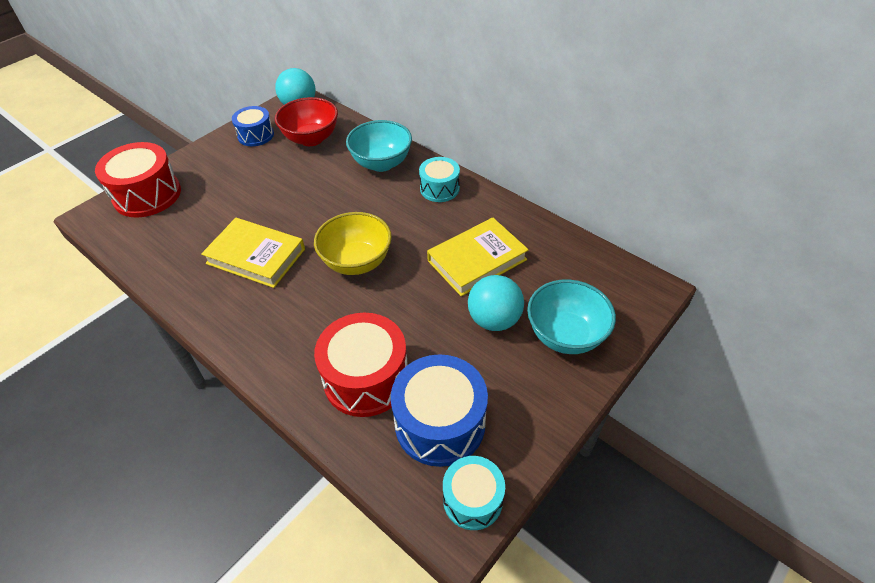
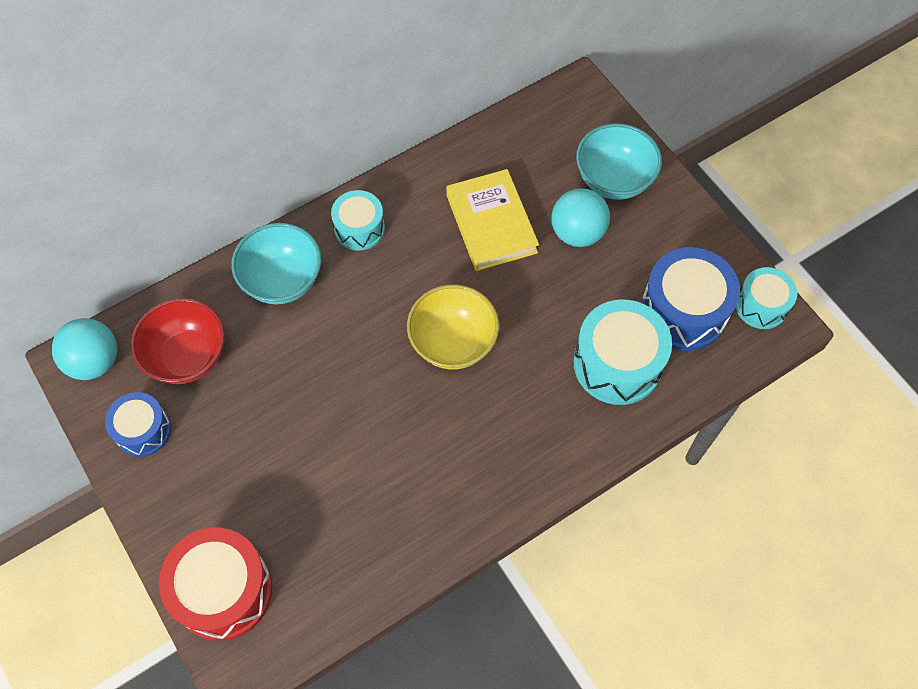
camera: 75 degrees left, 15 degrees up
yellow book [201,218,305,288] -> none
red drum [314,313,408,417] -> turquoise drum [574,300,672,405]

